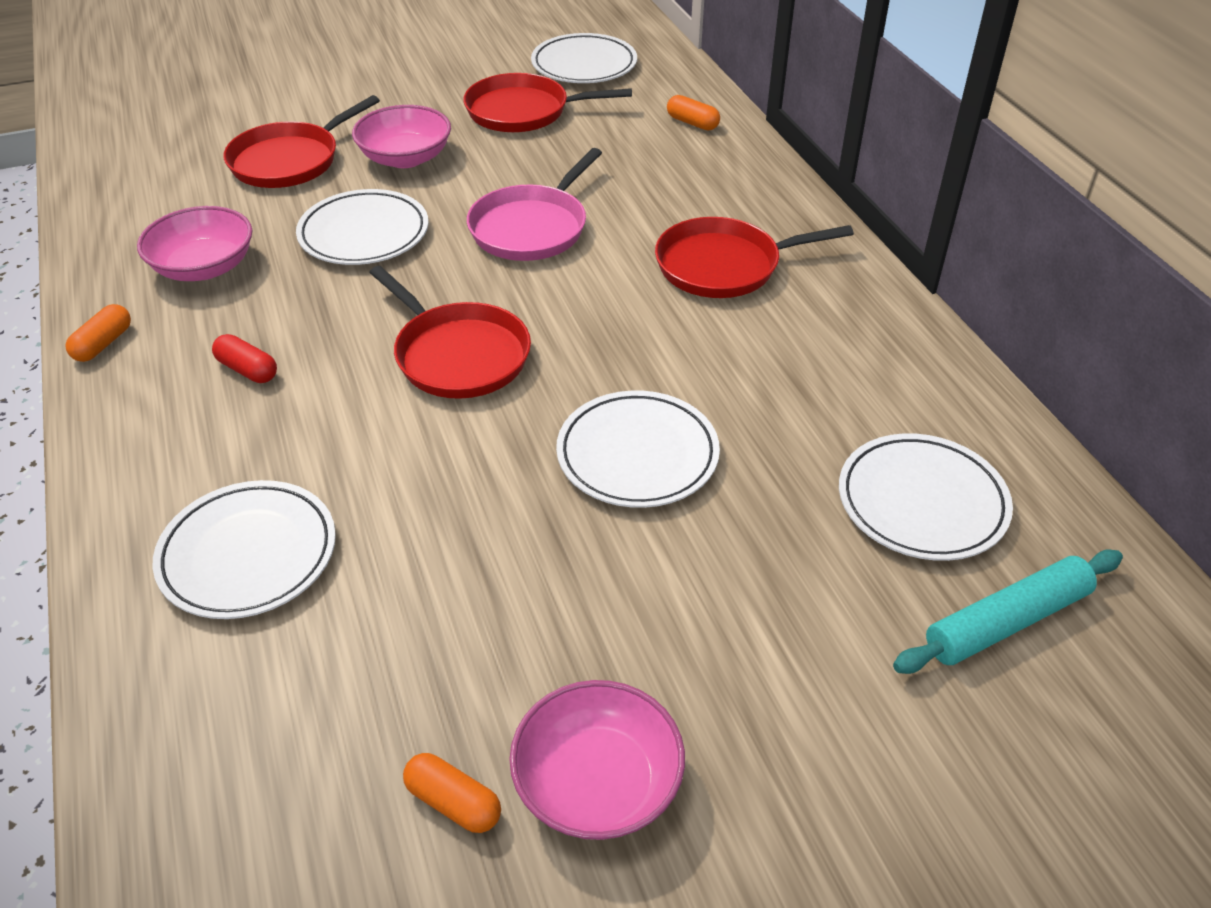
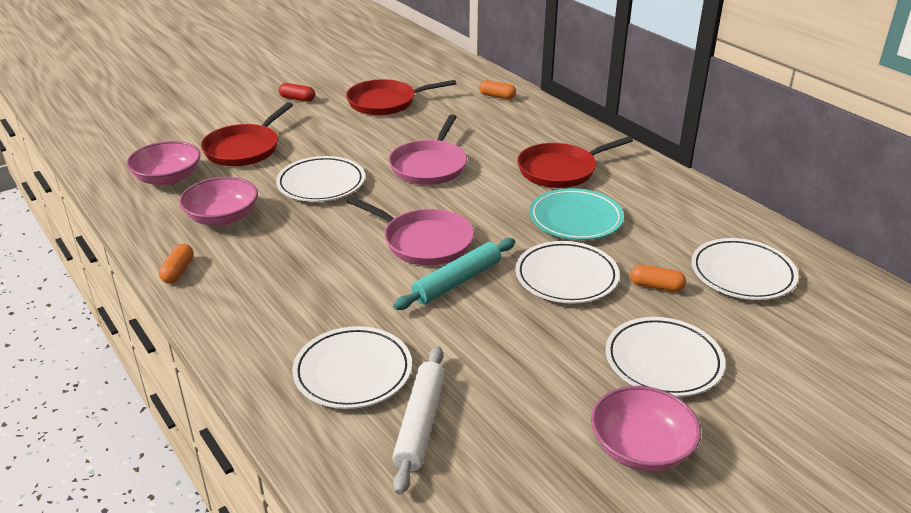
camera: 15 degrees left, 10 degrees down
red capsule [212,334,277,383] -> red capsule moved to [279,83,315,102]
pink bowl [352,105,451,168] -> pink bowl moved to [126,141,201,186]
red pan [369,266,531,399] -> pink pan [347,196,474,265]
orange capsule [403,753,501,833] -> orange capsule moved to [630,264,686,292]
white plate [531,33,637,83] -> white plate moved to [605,317,725,397]
turquoise rolling pin [893,549,1123,674] -> turquoise rolling pin moved to [393,238,515,310]
none -> white rolling pin [392,346,445,495]
none -> turquoise plate [529,188,624,240]

